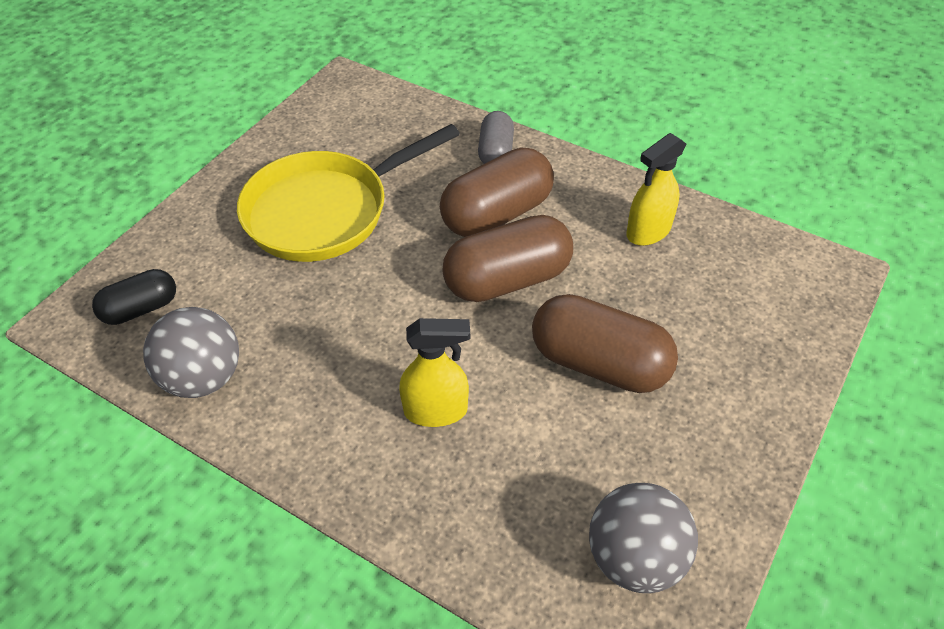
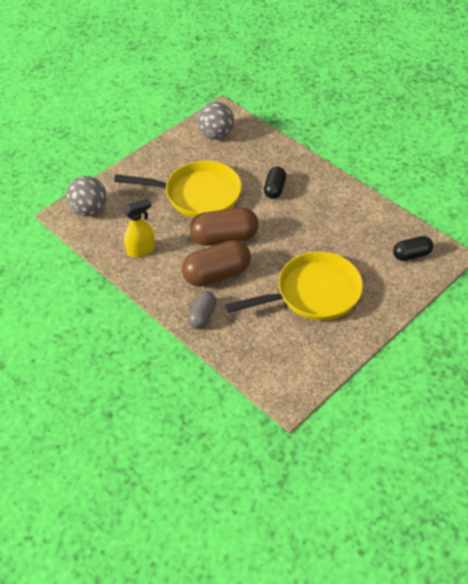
camera: 165 degrees left, 0 degrees up
grey ball [143,307,239,398] -> grey ball moved to [66,176,107,216]
yellow spray bottle [399,318,470,427] -> black capsule [264,167,286,199]
brown capsule [532,294,678,393] -> yellow pan [114,161,242,218]

